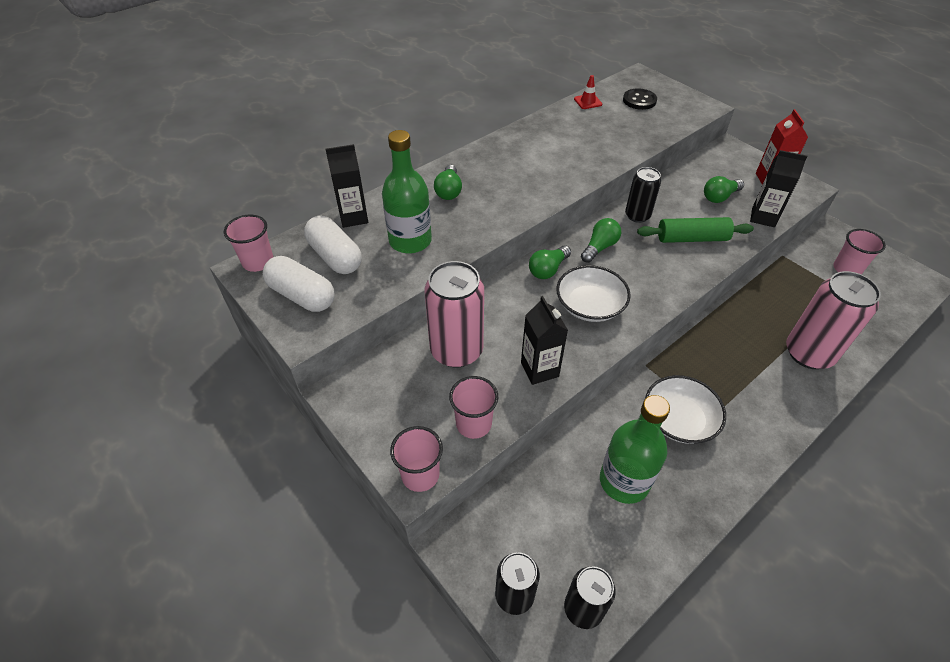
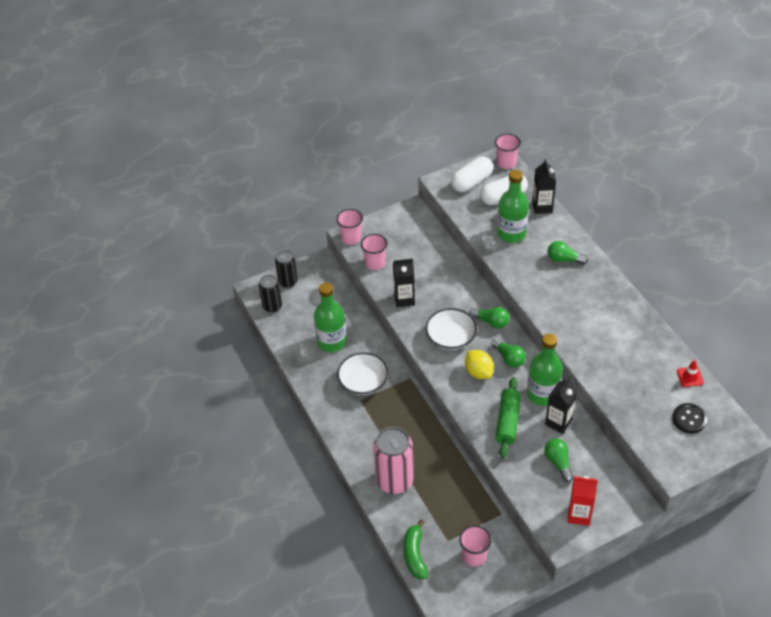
camera: 105 degrees right, 0 degrees up
pink can [424,261,484,368] -> none
green light bulb [529,246,571,279] -> green light bulb turned 150 degrees clockwise [469,307,509,329]
black can [625,167,661,223] -> green bottle [527,333,563,406]
black carton [750,150,807,227] -> black carton moved to [545,377,577,434]
none -> green banana [403,519,428,579]
none -> yellow lemon [465,350,494,379]

